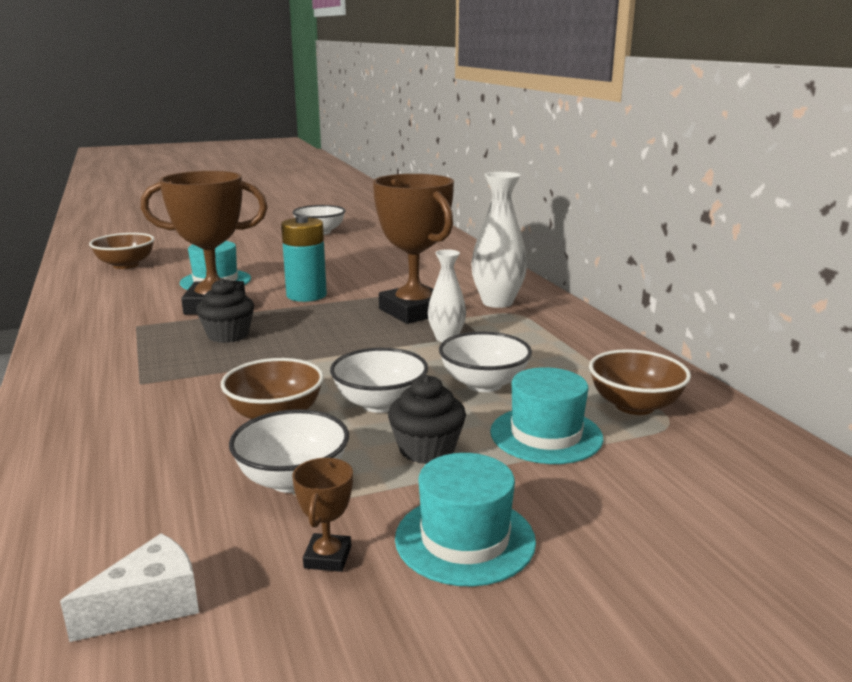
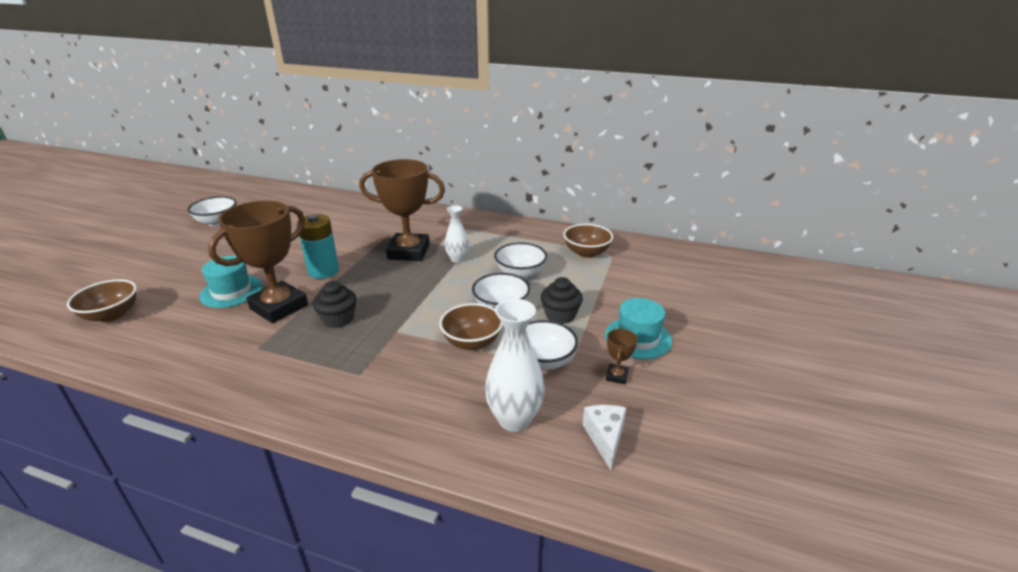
camera: 50 degrees left, 10 degrees up
brown trophy [292,458,353,572] -> brown trophy turned 60 degrees clockwise [606,329,638,384]
white vase [471,172,527,308] -> white vase moved to [485,299,545,432]
turquoise hat [490,367,603,464] -> none

